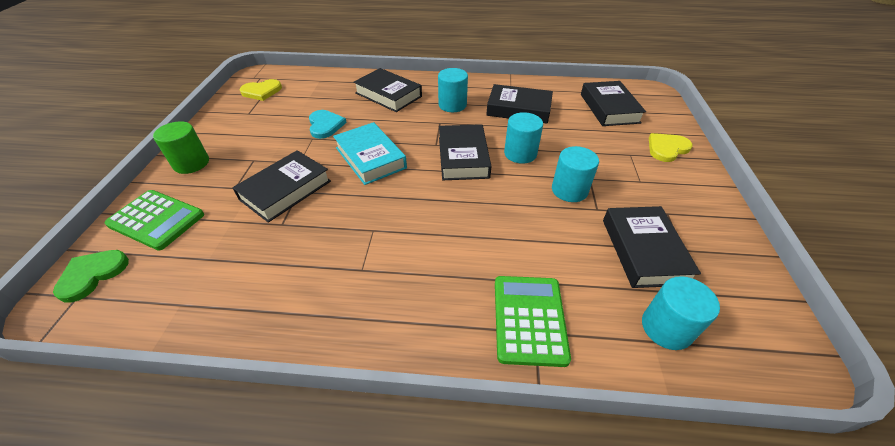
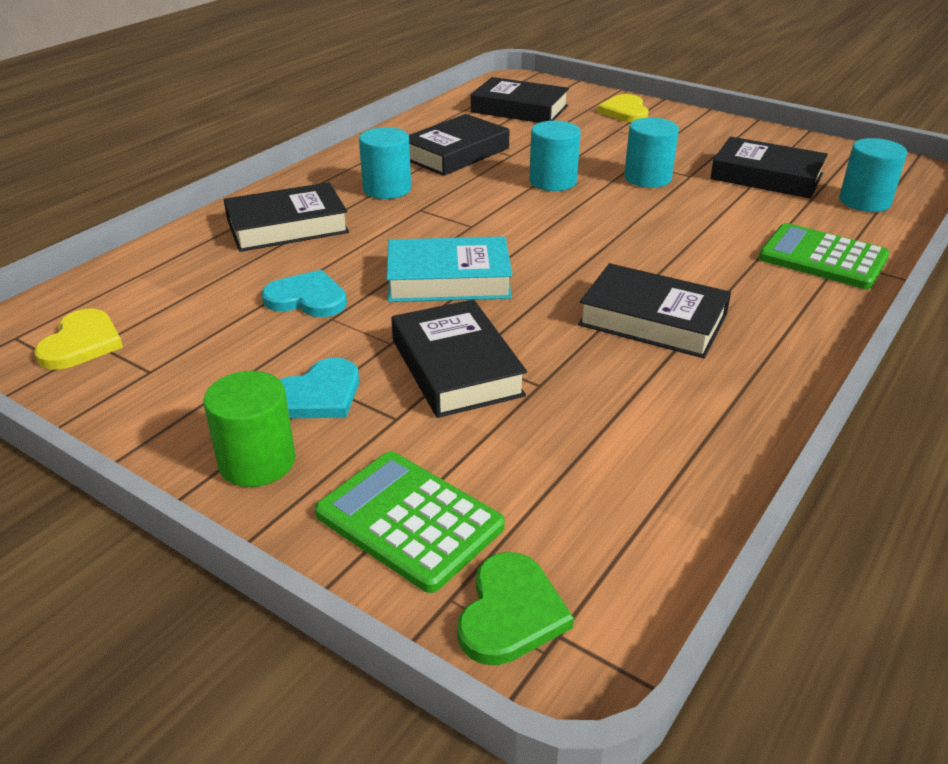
camera: 60 degrees left, 10 degrees down
green heart [53,250,129,303] -> green heart turned 135 degrees counterclockwise [457,552,574,665]
green calculator [104,190,204,251] -> green calculator turned 105 degrees counterclockwise [315,451,505,593]
black book [439,124,491,180] -> black book moved to [578,263,731,358]
none -> turquoise heart [279,358,359,418]

